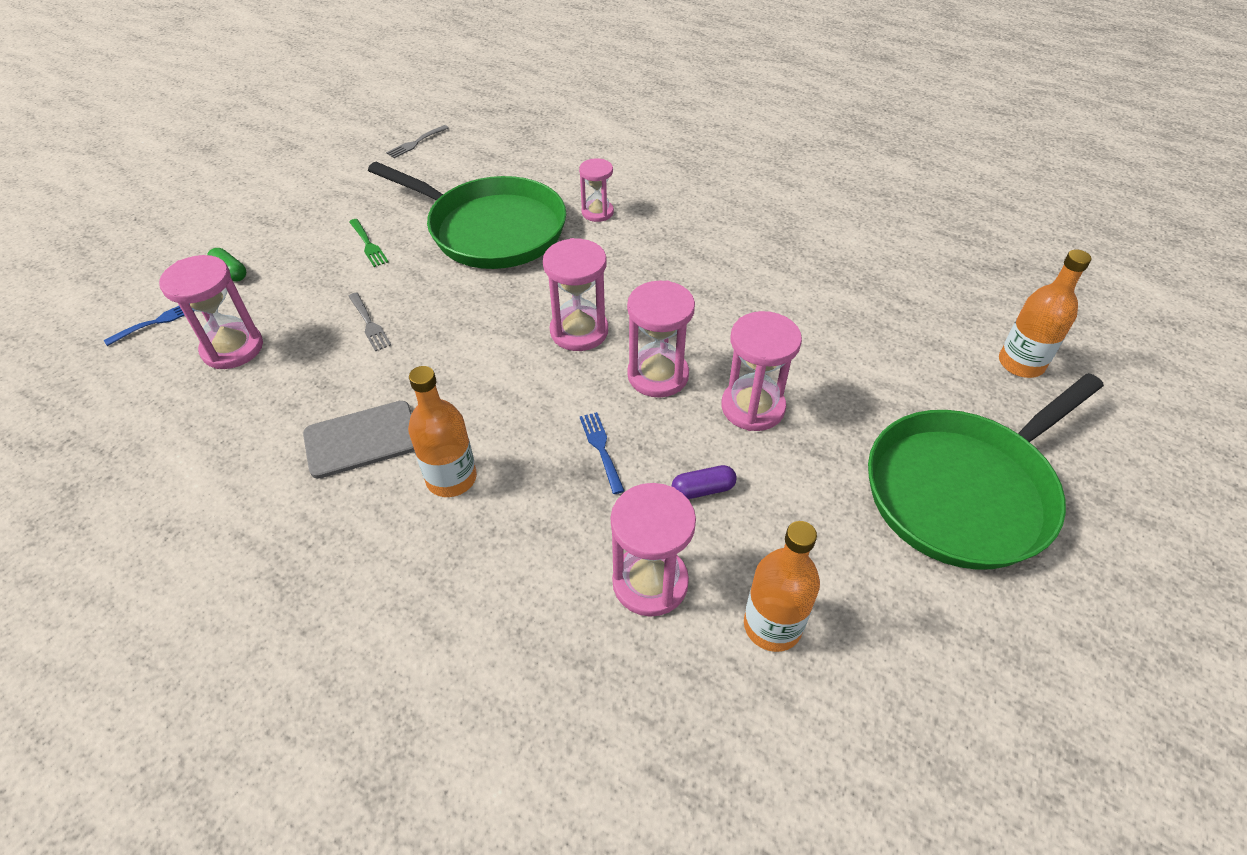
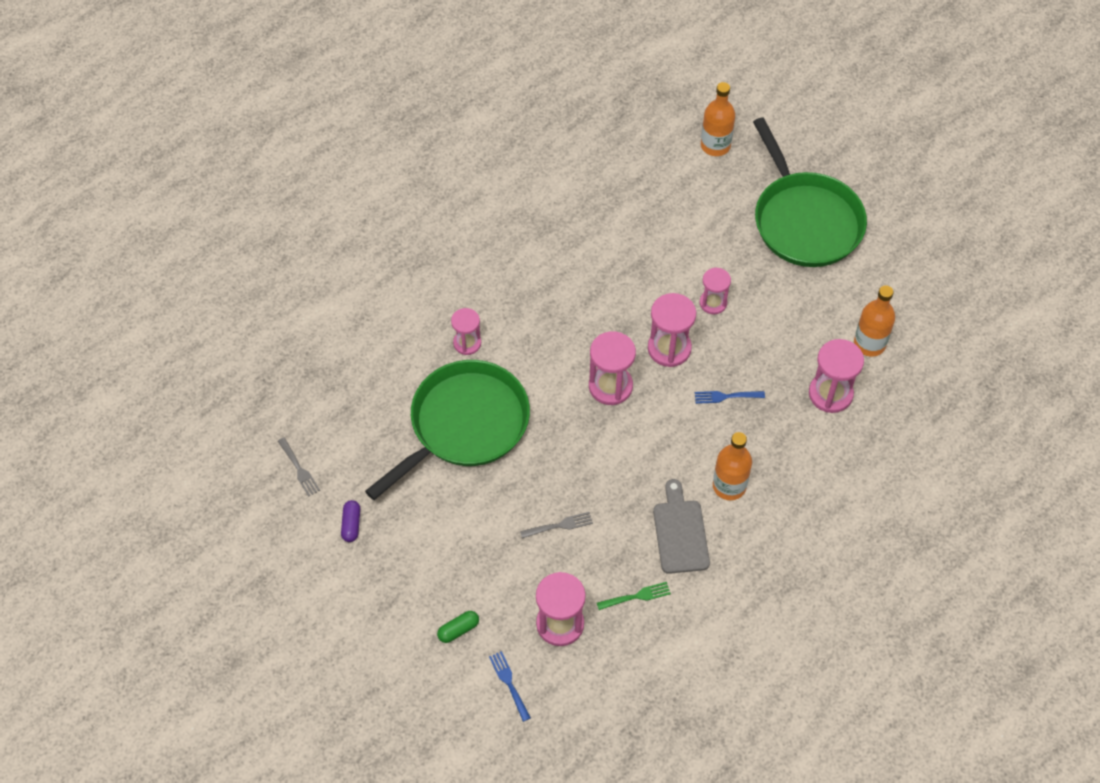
camera: 75 degrees left, 10 degrees up
green fork [349,219,388,267] -> green fork moved to [597,582,671,610]
purple capsule [671,465,737,499] -> purple capsule moved to [341,500,360,542]
pink hourglass [722,311,802,431] -> pink hourglass [700,267,731,315], size x0.64

